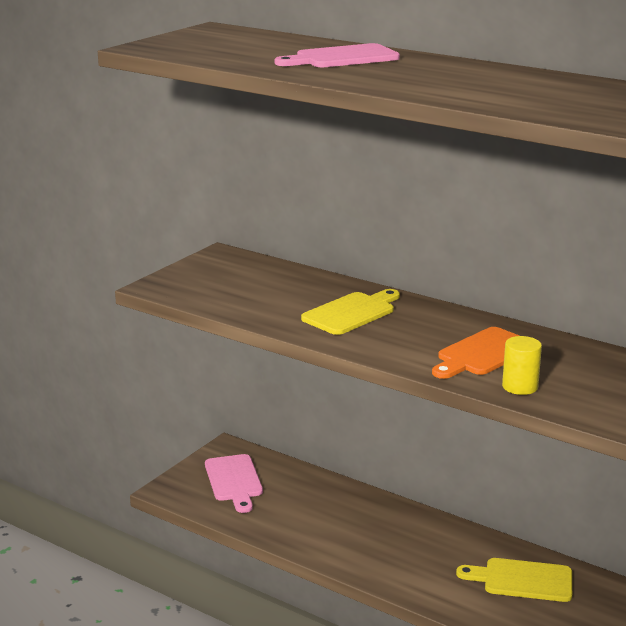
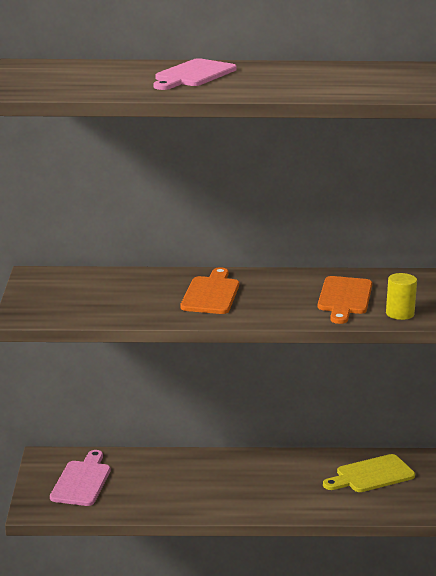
camera: 35 degrees left, 0 degrees up
pink cutting board [205,454,263,513] -> pink cutting board turned 120 degrees counterclockwise [50,450,110,506]
yellow cutting board [301,289,400,335] -> orange cutting board [180,267,239,314]

